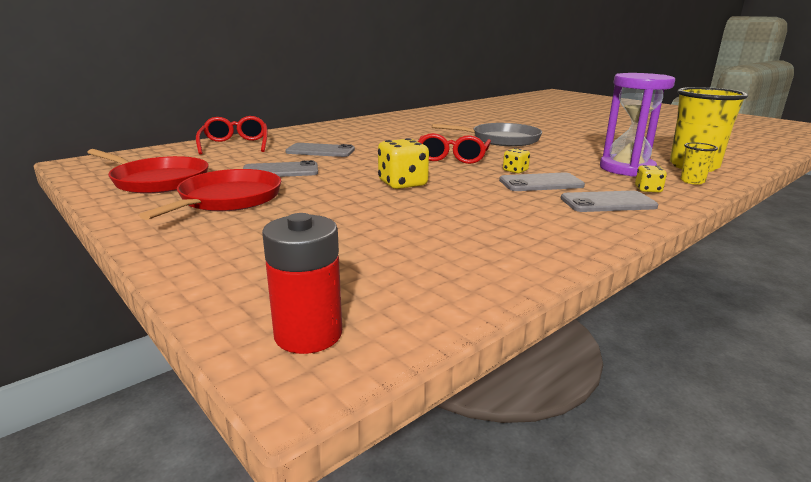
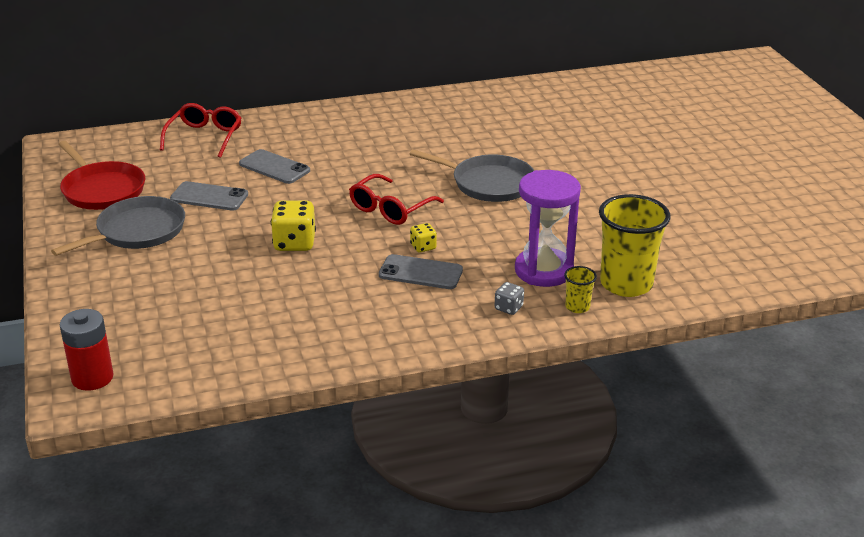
camera: 25 degrees right, 10 degrees up
red pan [139,169,281,220] -> grey pan [51,196,185,256]
grey phone [561,191,658,212] -> none
yellow dice [635,165,667,192] -> grey dice [495,282,524,315]

